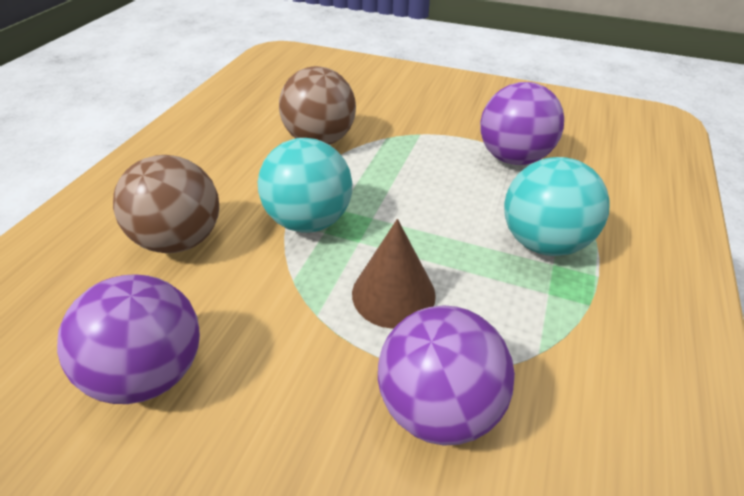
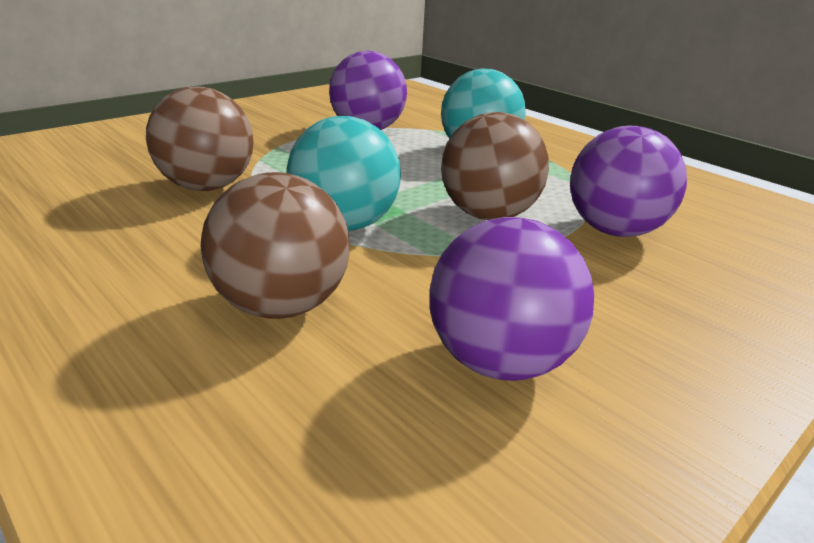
camera: 65 degrees left, 15 degrees down
brown cone [352,219,436,329] -> brown ball [441,112,549,220]

